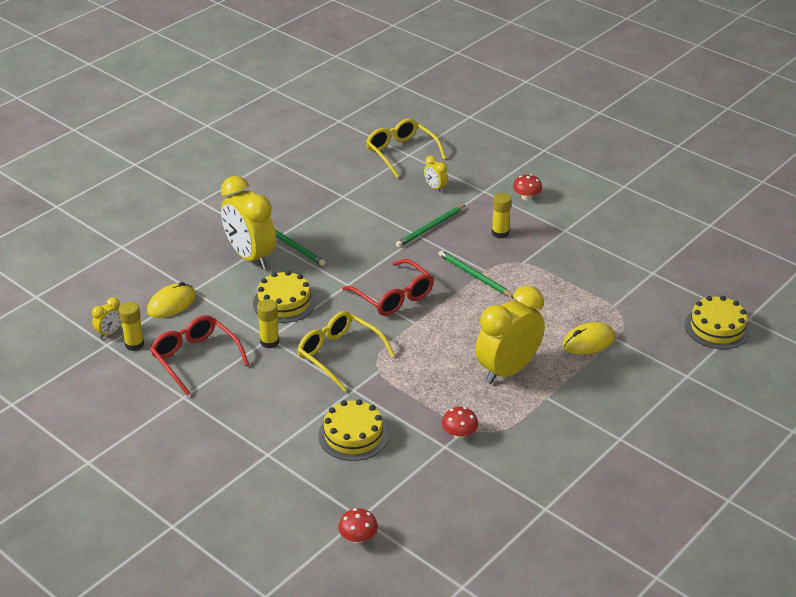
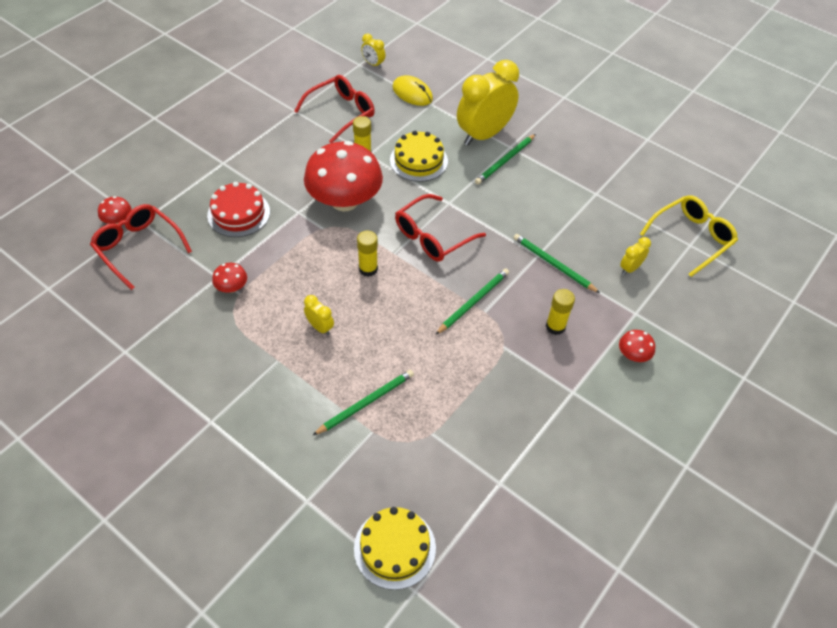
camera: 85 degrees right, 15 degrees up
yellow glue stick [119,302,144,351] -> yellow glue stick moved to [357,230,378,277]
yellow glasses [298,311,395,392] -> red mushroom [304,141,383,212]
yellow cake [318,399,389,461] -> red cake [207,182,270,237]
yellow clock [475,286,545,384] -> yellow clock [304,295,334,335], size x0.43
yellow mouse [562,322,615,354] -> green pencil [312,370,414,436]
none -> red glasses [90,204,192,290]

